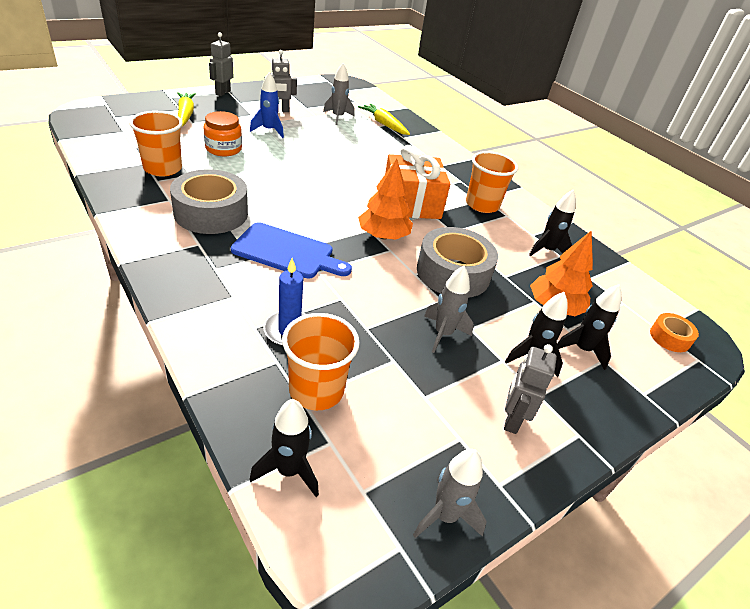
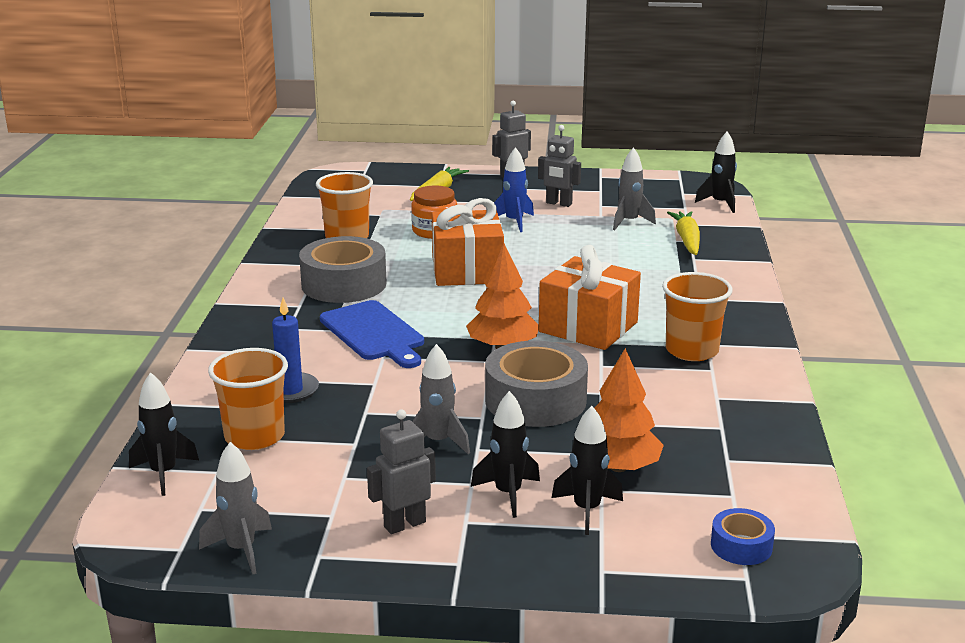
camera: 45 degrees right, 15 degrees down
black rocket [529,190,576,256] -> black rocket moved to [695,132,737,213]
orange tape [650,313,699,352] -> blue tape [711,508,775,565]
none -> orange gift [432,198,504,286]

